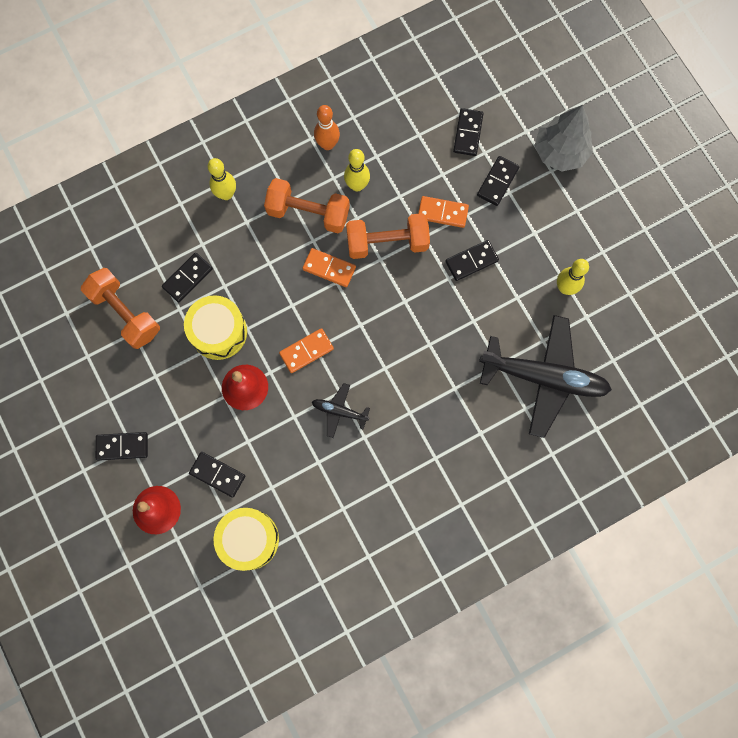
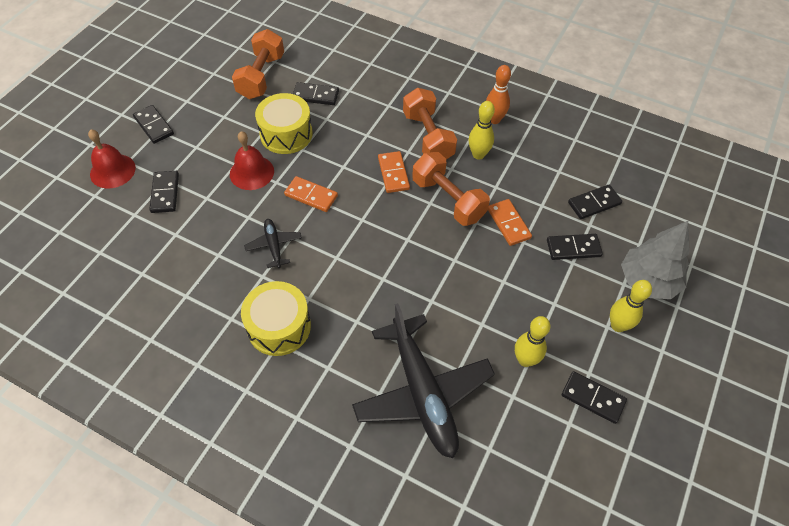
camera: 55 degrees right, 20 degrees down
yellow bowling pin [208,158,236,200] -> yellow bowling pin moved to [610,280,652,332]
yellow drum [214,508,279,571] -> yellow drum moved to [241,281,311,356]
black domino [445,240,499,281] -> black domino moved to [562,371,627,424]

